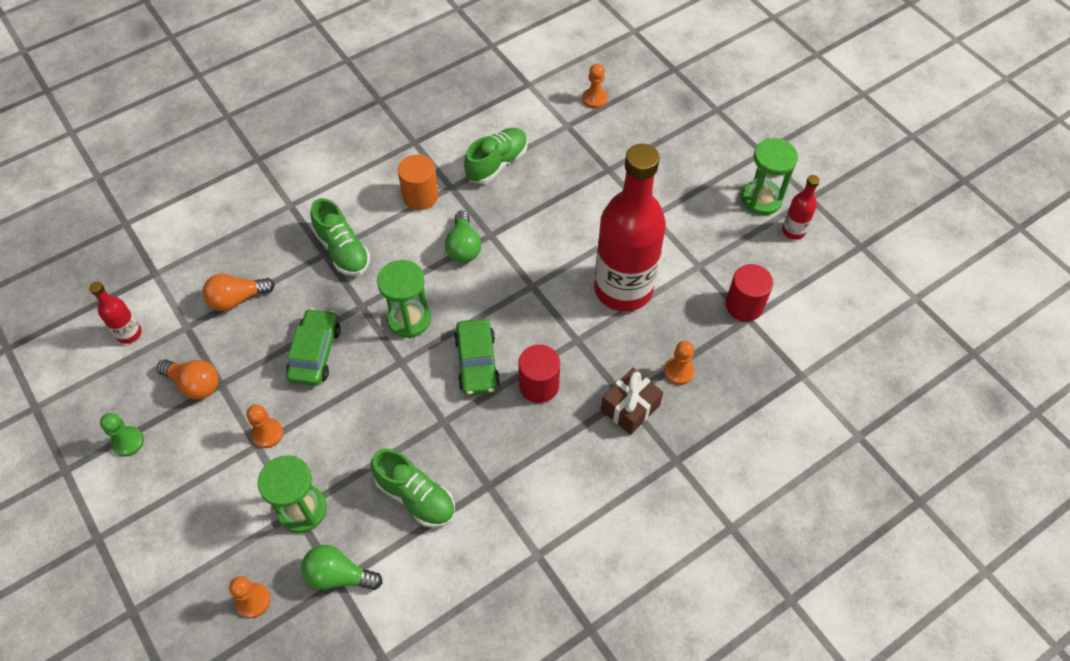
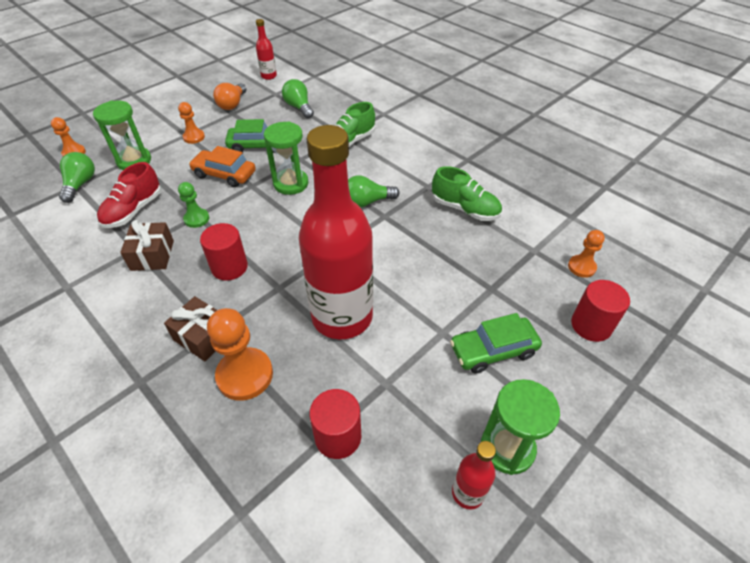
camera: 80 degrees right, 10 degrees down
green pawn [100,413,144,457] -> green pawn moved to [178,182,209,228]
orange light bulb [203,274,275,311] -> green light bulb [282,79,314,119]
green shoe [371,449,455,528] -> red shoe [97,162,161,228]
orange cylinder [398,155,438,210] -> none
green car [454,319,500,395] -> green car moved to [450,313,542,374]
orange pawn [664,341,694,385] -> orange pawn [207,308,273,401], size x1.73
none -> brown gift [120,220,174,271]
none -> orange car [189,146,256,187]
none -> red cylinder [571,280,630,342]

